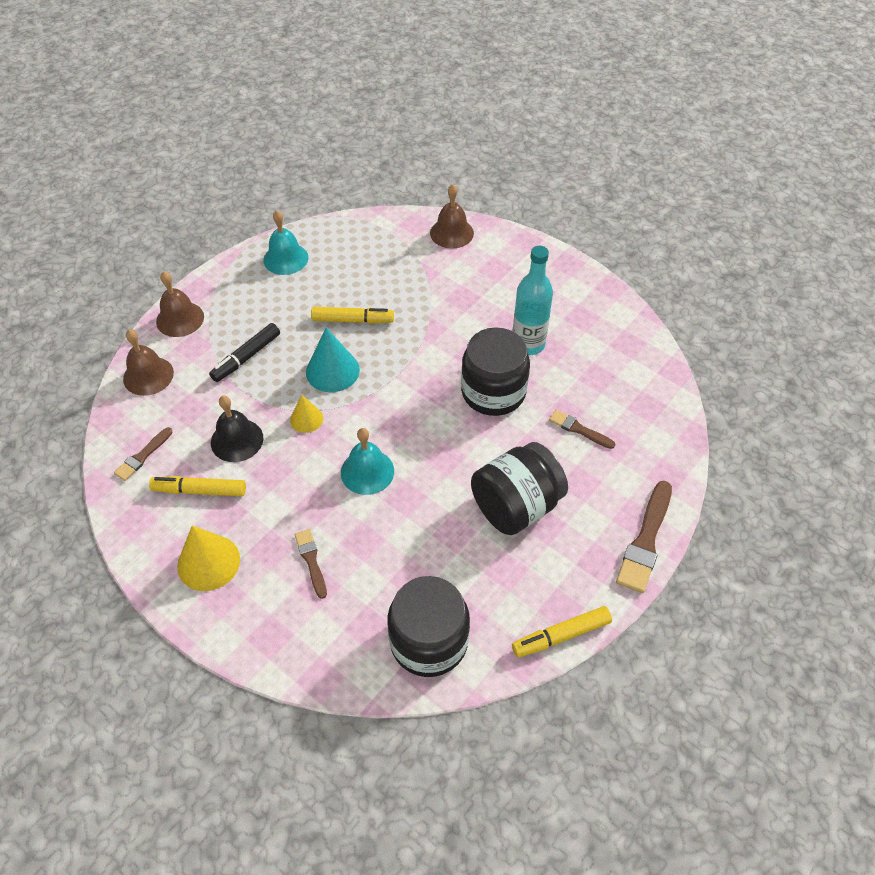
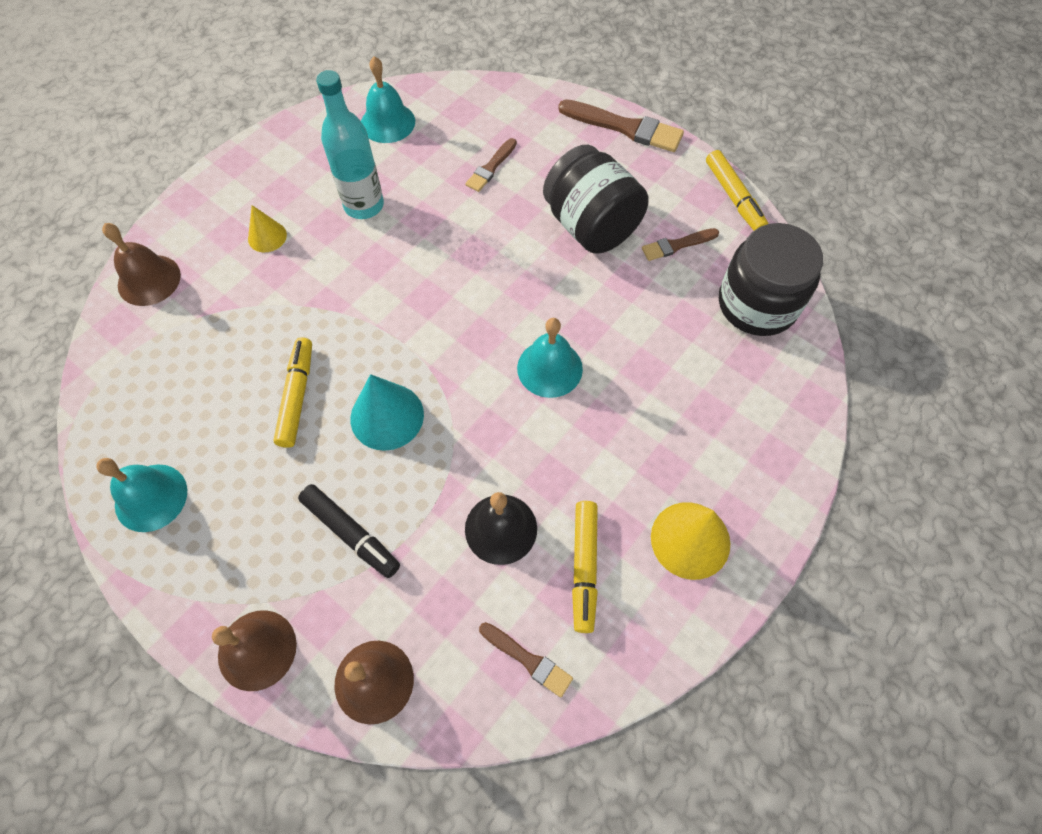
camera: 90 degrees left, 10 degrees up
yellow cone [290,395,323,433] -> yellow cone moved to [248,205,287,252]
brown brush [295,529,327,599] -> brown brush moved to [642,228,719,261]
black jar [461,327,530,416] -> none
none -> turquoise bell [361,56,415,143]

